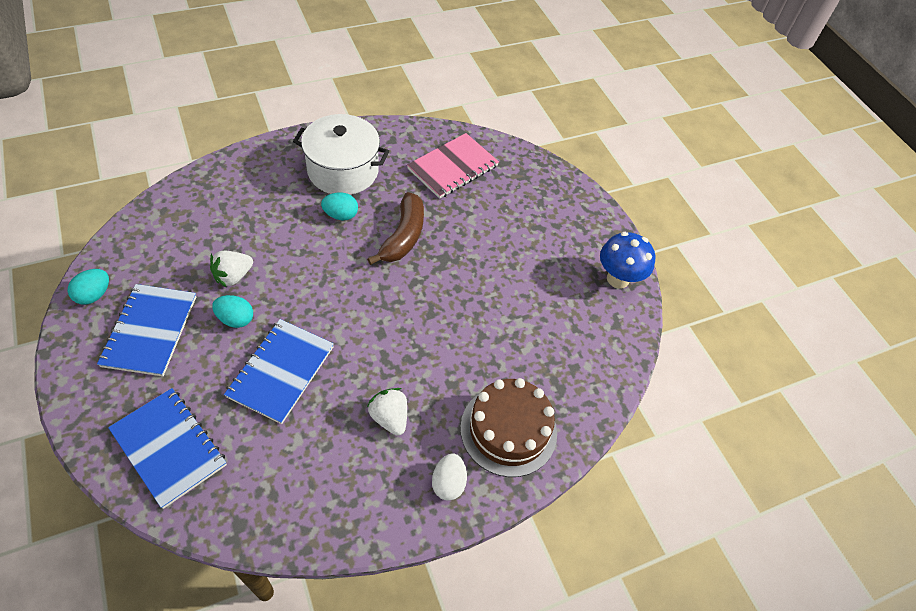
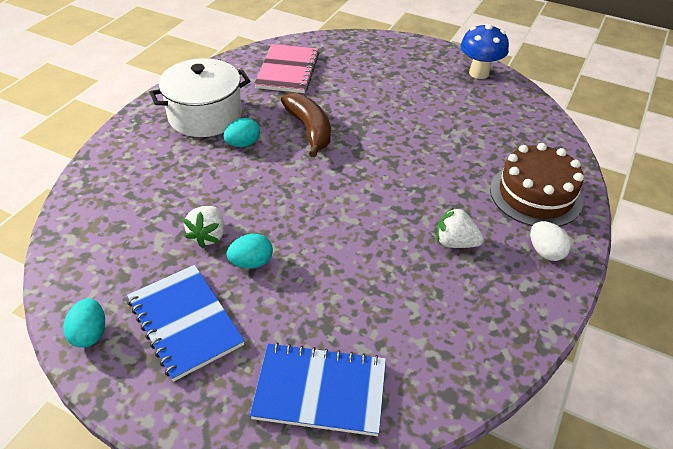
camera: 35 degrees left, 10 degrees down
blue notebook [224,319,334,424] -> none

